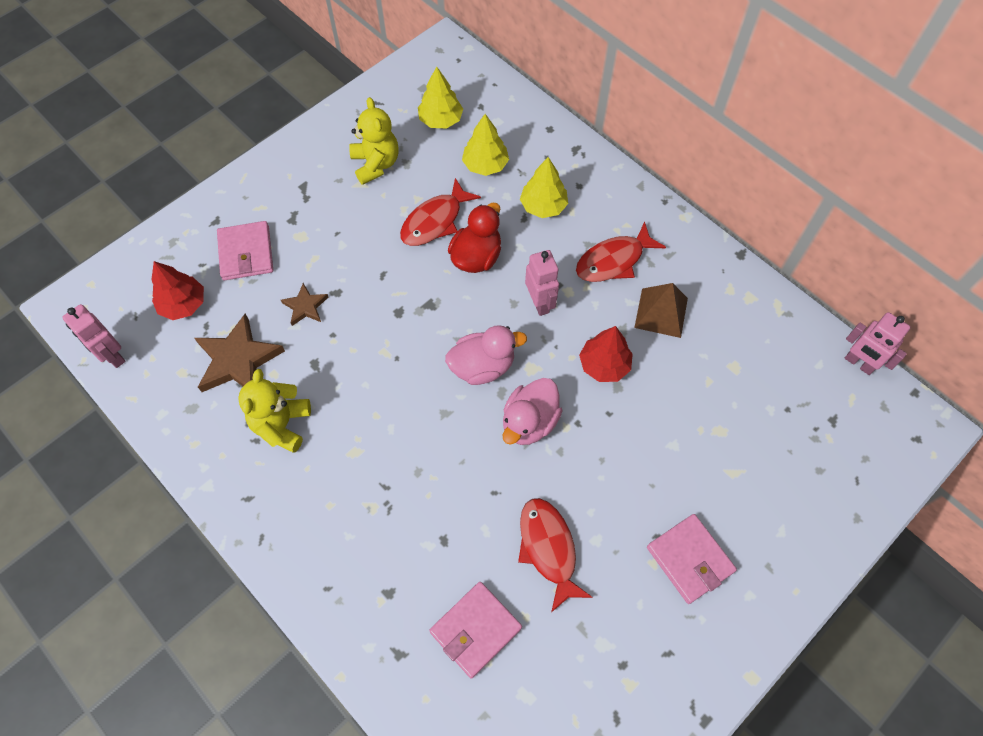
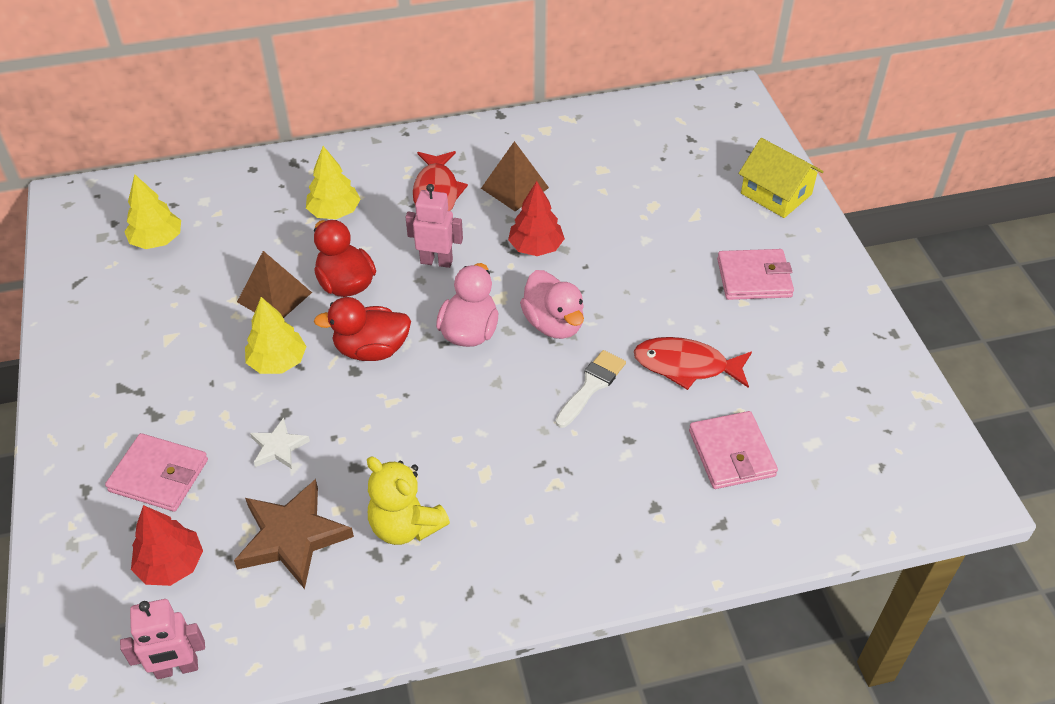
camera: 60 degrees left, 15 degrees down
brown star [281,283,329,326] -> white star [250,418,310,469]
yellow teddy bear [349,97,399,185] -> none
red fish [400,178,481,246] -> brown pyramid [237,251,312,318]
yellow tree [462,114,509,176] -> yellow tree moved to [245,297,307,374]
pink robot [845,312,911,375] -> none
none -> red duck [314,297,411,361]
none -> white brush [555,350,626,428]
none -> yellow house [738,138,824,218]

